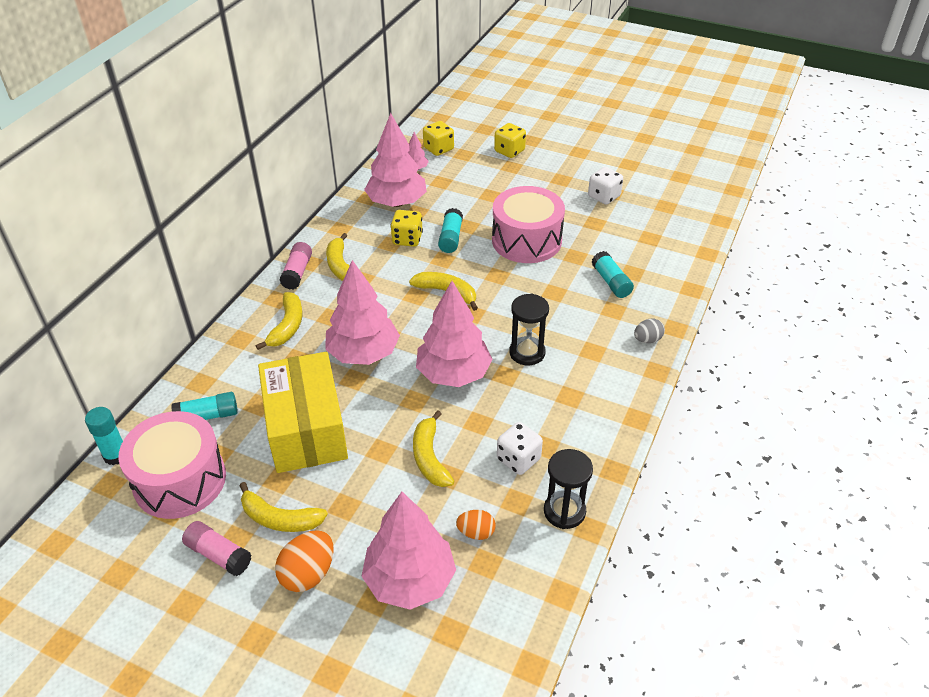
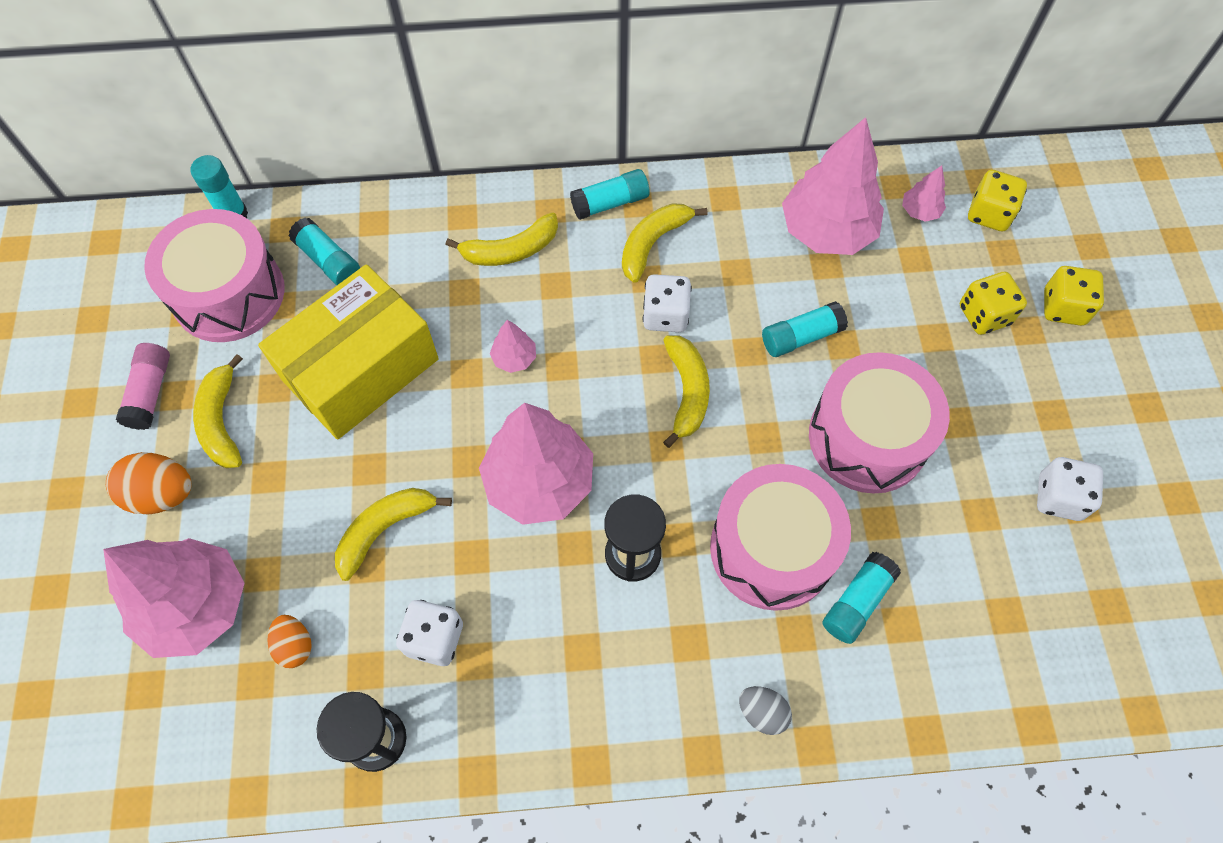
camera: 60 degrees right, 20 degrees up
pink glue stick [279,242,312,290] -> turquoise glue stick [570,169,650,220]
pink tree [325,260,400,365] -> pink tree [490,320,536,373], size x0.44
yellow dice [390,210,423,247] -> yellow dice moved to [960,272,1027,335]
none -> white dice [643,274,692,332]
none -> pink drum [710,464,851,611]

